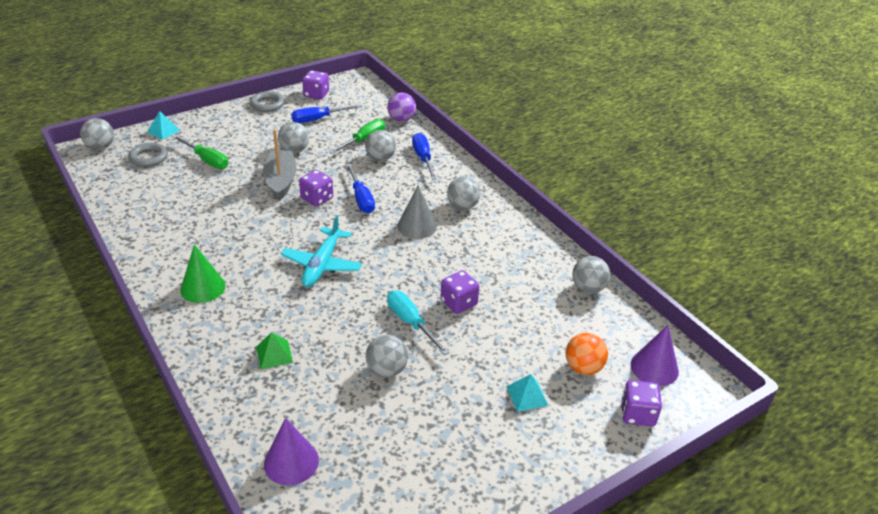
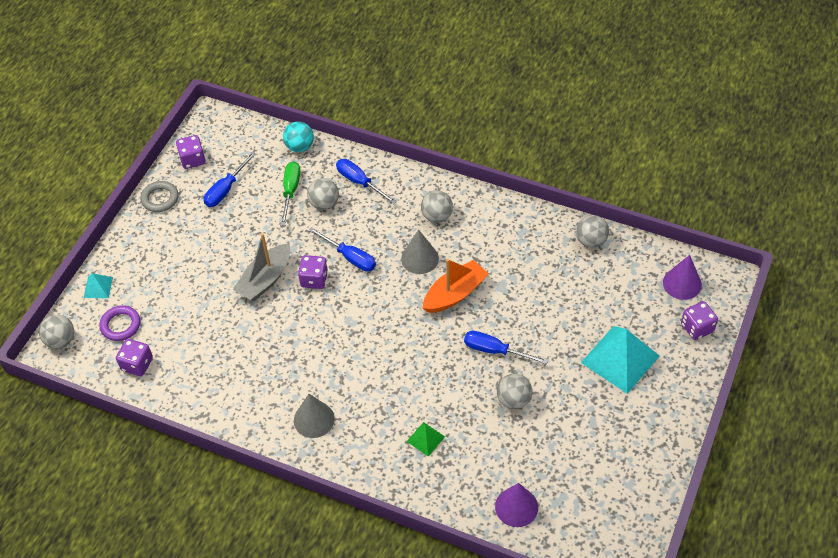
camera: 30 degrees left, 15 degrees up
grey ring [128,143,168,167] -> purple ring [100,305,140,341]
green screwdriver [173,135,228,169] -> none
green cone [181,244,226,303] -> grey cone [294,394,335,438]
grey boat [263,129,296,201] -> grey boat turned 105 degrees counterclockwise [233,233,290,301]
grey ball [278,122,309,153] -> none
turquoise plane [281,215,362,287] -> none
purple ball [387,92,416,122] -> turquoise ball [283,121,314,152]
turquoise screwdriver [387,290,450,355] -> blue screwdriver [464,331,548,364]
purple dice [440,270,479,314] -> purple dice moved to [116,339,153,376]
turquoise pyramid [507,374,549,412] -> turquoise pyramid [581,326,660,394], size x2.11
orange ball [566,333,608,375] -> none
none -> orange boat [423,259,488,313]

